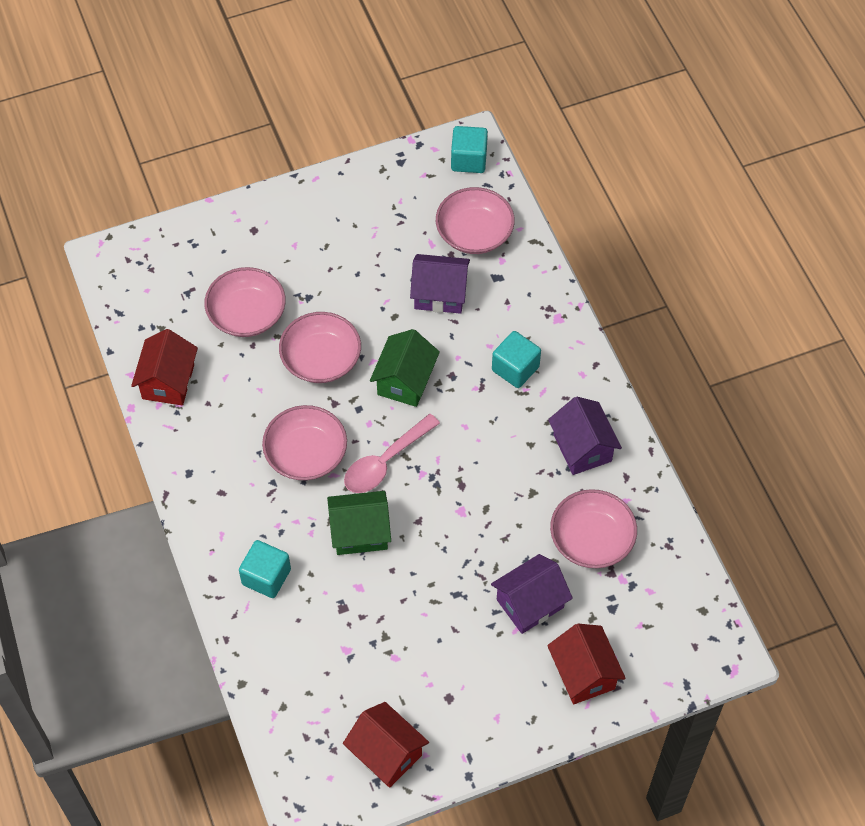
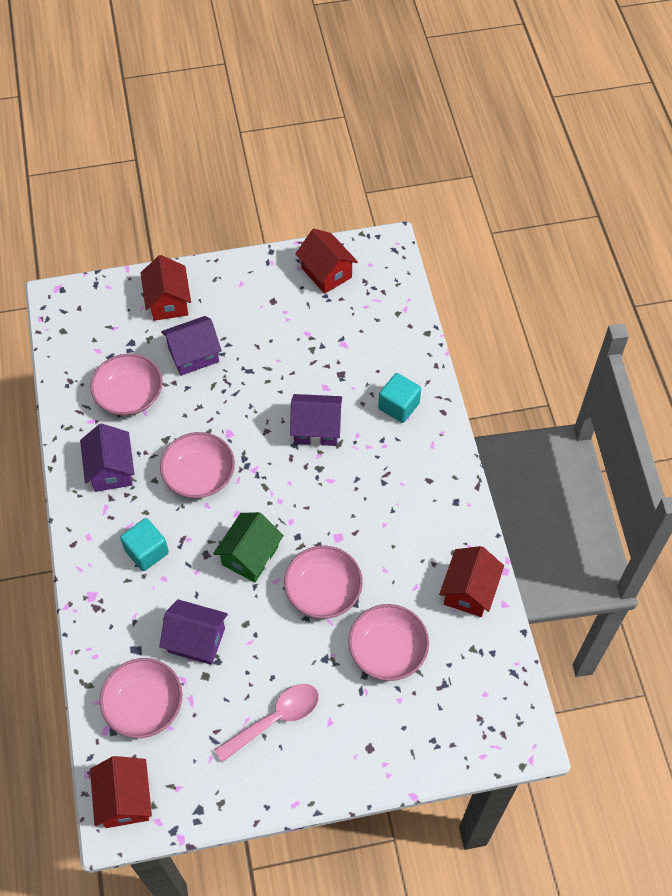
camera: 170 degrees left, 0 degrees up
pink bowl [262,405,347,480] -> pink bowl moved to [160,432,235,498]
green house [327,491,391,555] -> purple house [290,394,342,446]
pink spoon [344,414,440,493] -> pink spoon moved to [214,684,319,762]
turquoise cube [451,126,488,173] -> red house [90,756,152,828]

